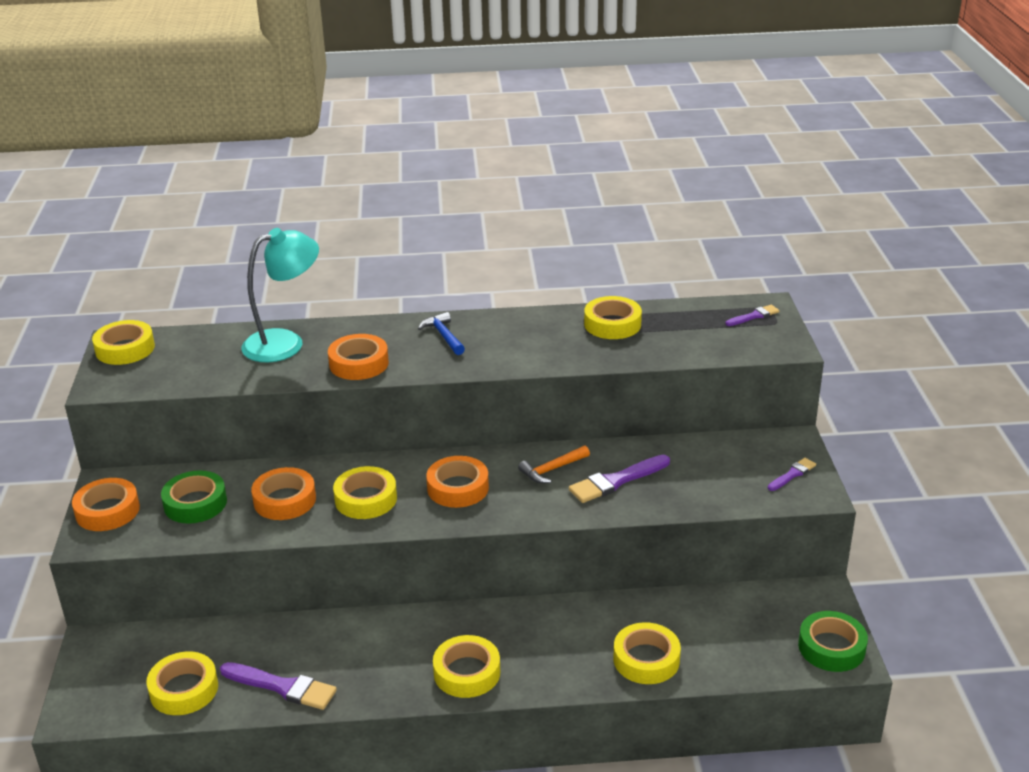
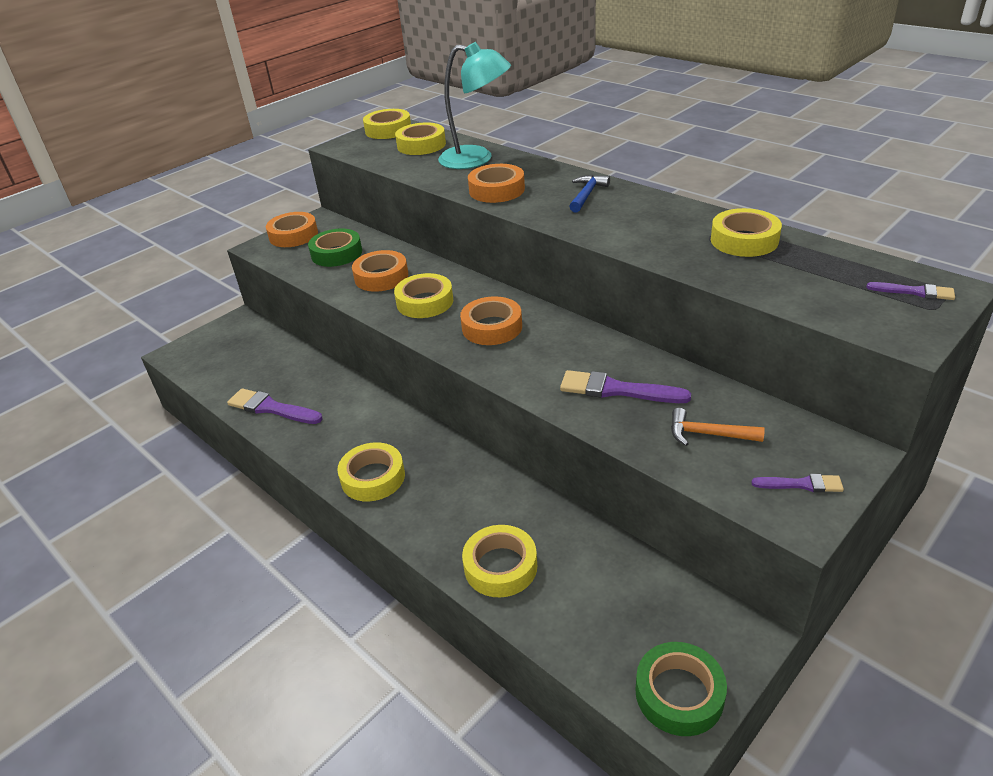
camera: 50 degrees right, 5 degrees up
yellow tape [146,651,218,715] -> yellow tape moved to [395,122,446,155]
purple brush [220,662,337,710] -> purple brush turned 135 degrees clockwise [227,388,323,424]
orange hammer [518,445,590,484] -> orange hammer moved to [671,408,765,446]

